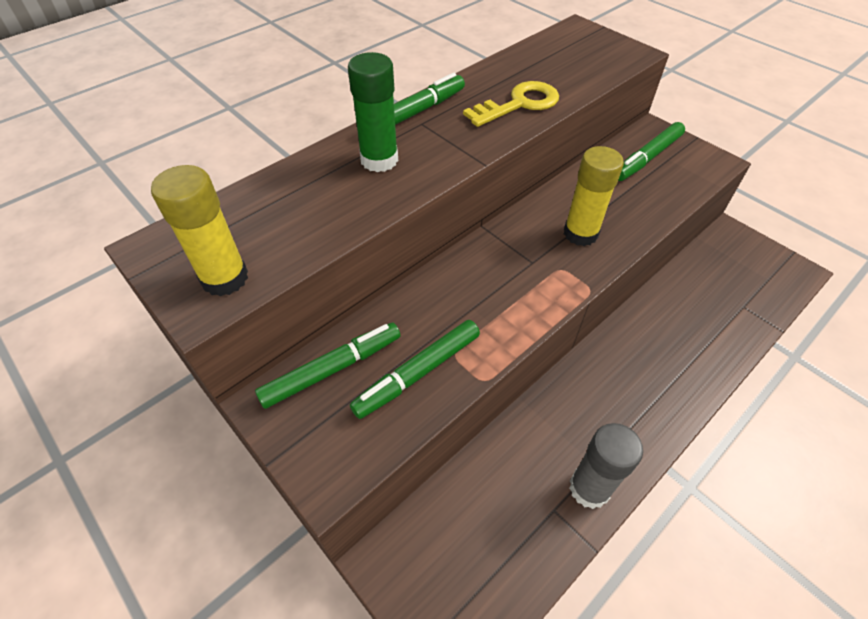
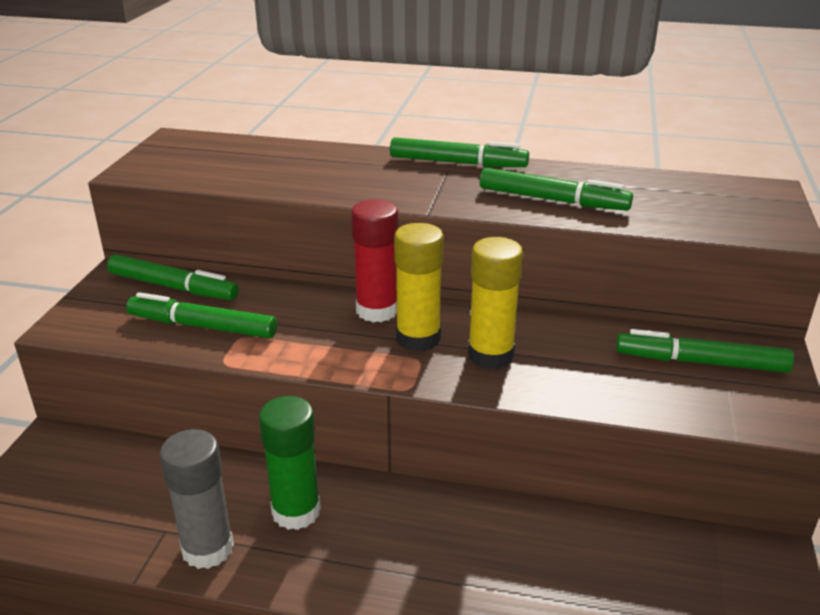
camera: 55 degrees right, 20 degrees down
yellow glue stick [151,165,248,296] -> yellow glue stick moved to [394,223,444,352]
green glue stick [348,52,398,172] -> green glue stick moved to [259,396,321,530]
yellow key [463,81,559,127] -> green marker [480,168,633,211]
none -> red glue stick [351,199,398,322]

